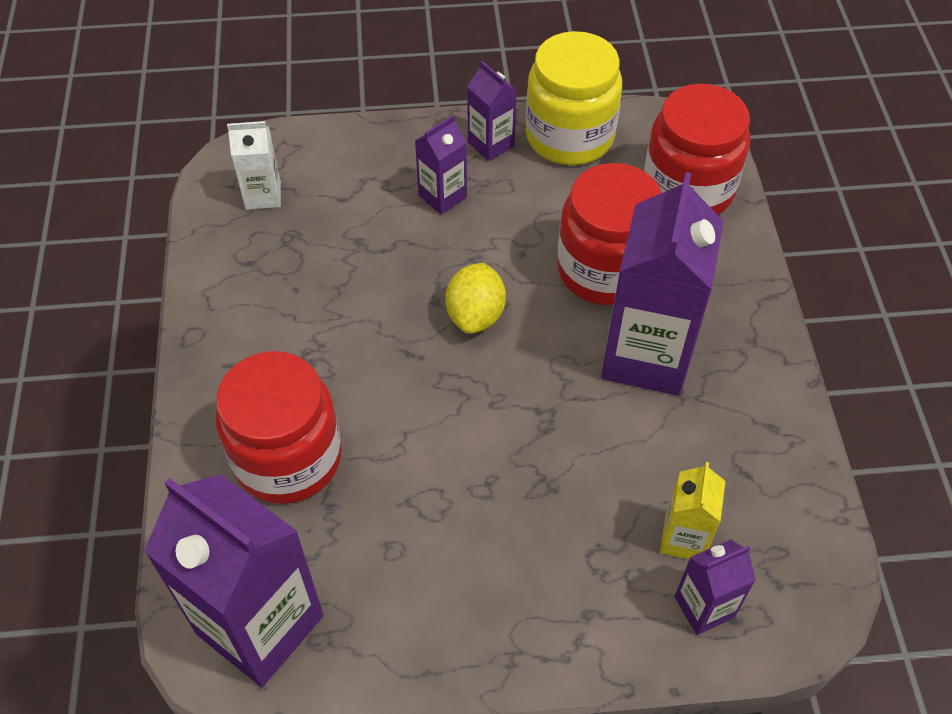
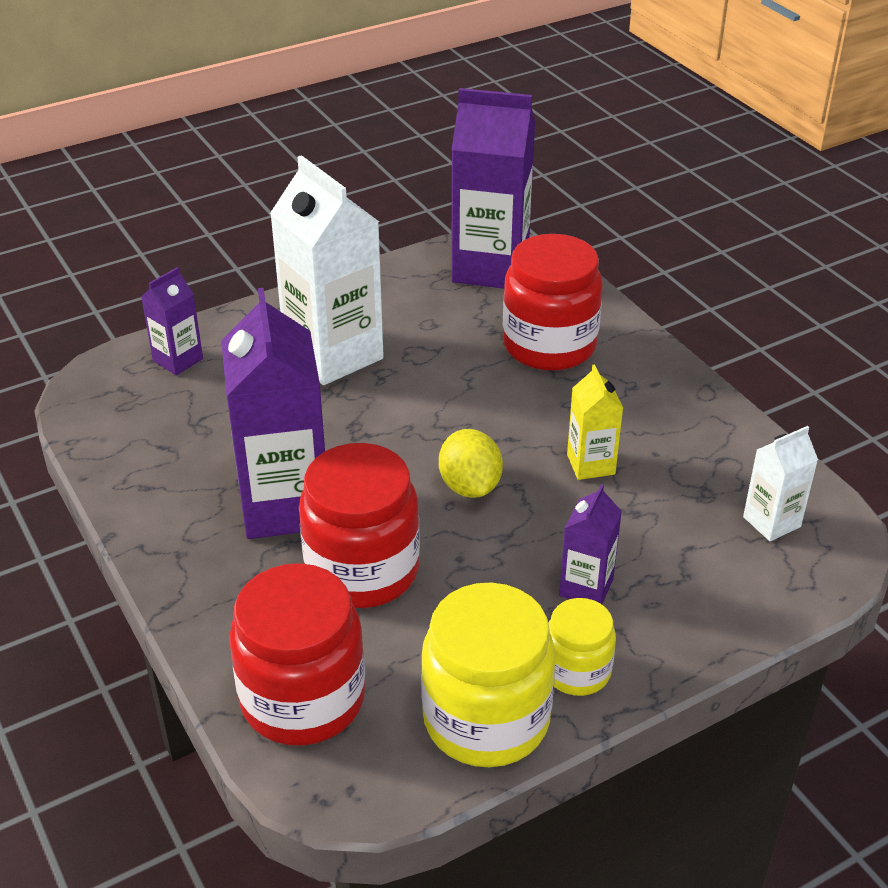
camera: 155 degrees right, 15 degrees down
purple carton [467,61,517,161] -> yellow jar [548,598,616,696]
yellow carton [660,462,725,559] -> yellow carton moved to [567,365,623,480]
none -> white carton [270,155,384,385]

